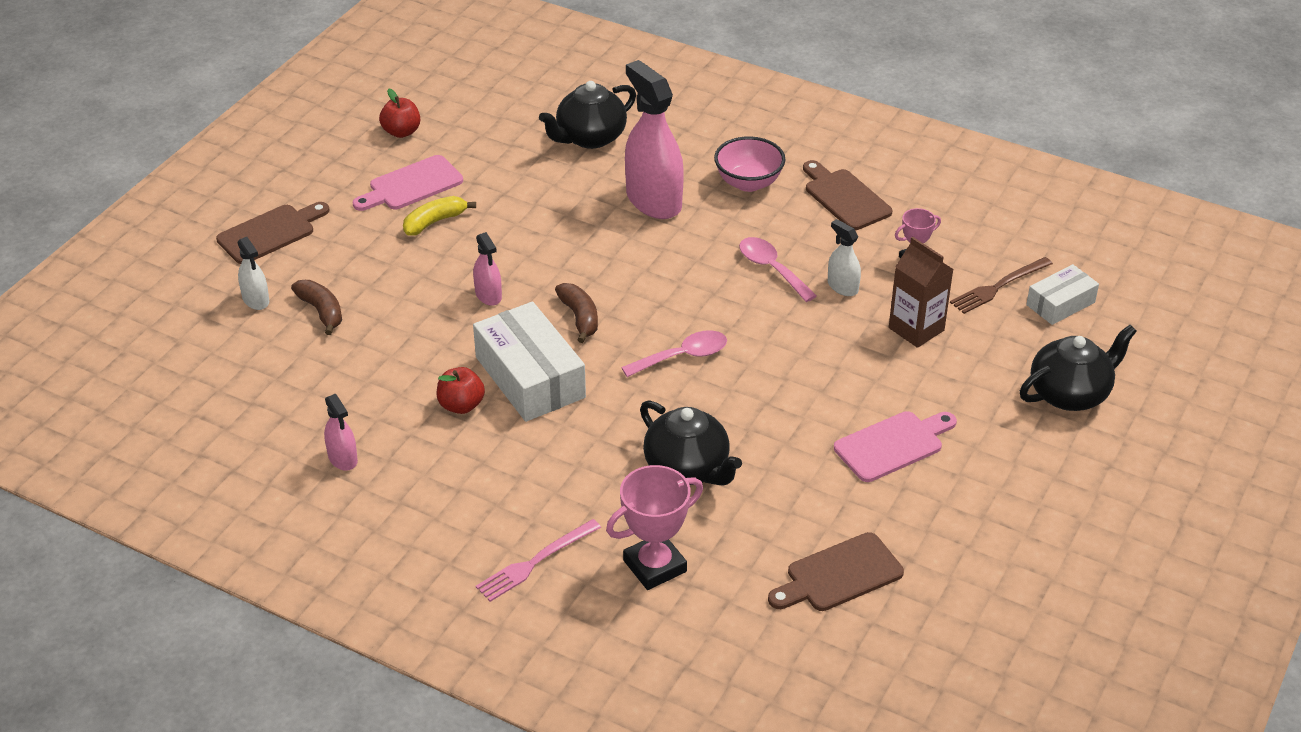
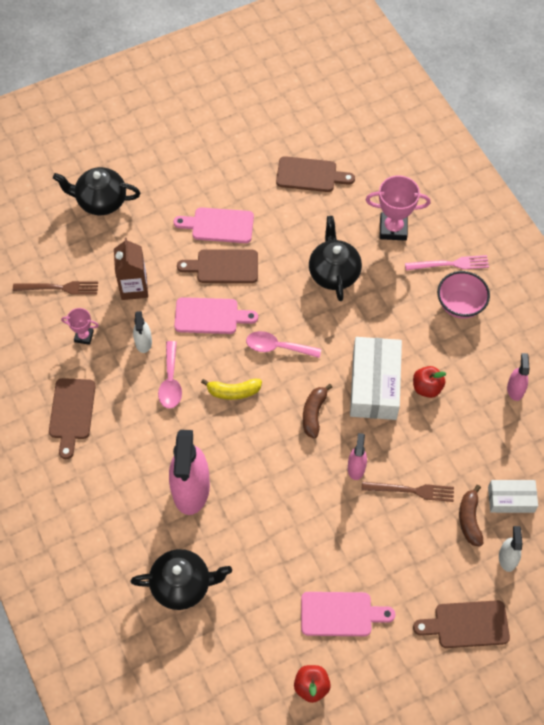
camera: 145 degrees left, 20 degrees up
yellow banana [403,196,476,236] -> yellow banana moved to [201,379,262,400]
pink bowl [714,136,785,192] -> pink bowl moved to [437,271,490,318]
white box [1026,264,1099,325] -> white box moved to [488,480,538,513]
none -> pink cutting board [174,297,258,334]
none -> brown cutting board [177,249,258,283]
none -> brown fork [362,481,454,502]

